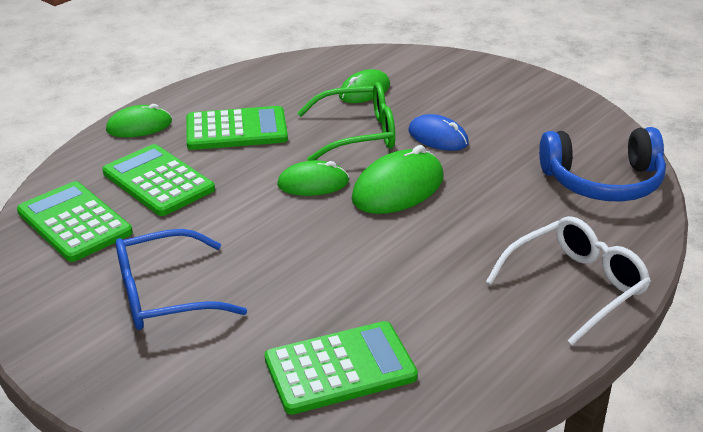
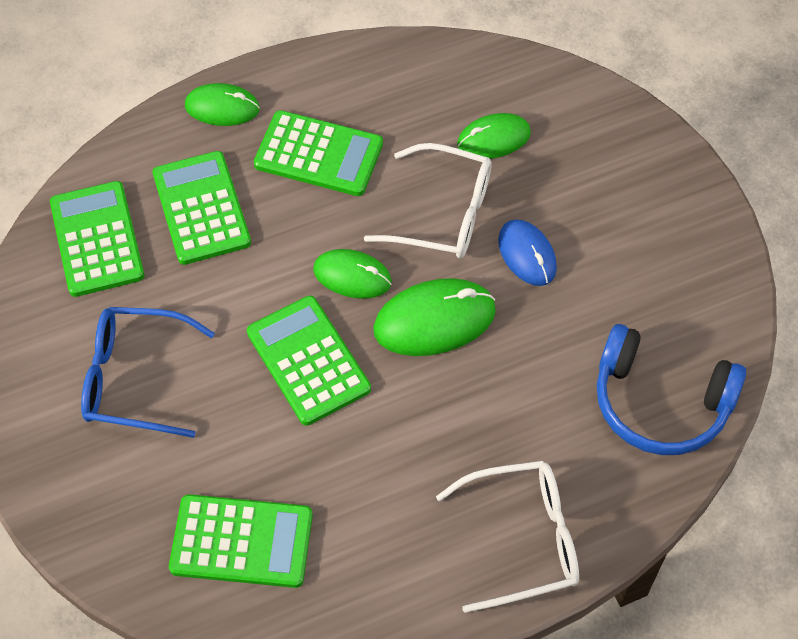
camera: 25 degrees right, 25 degrees up
green glasses [297,82,395,161] -> white glasses [364,143,492,258]
none -> green calculator [247,296,371,426]

